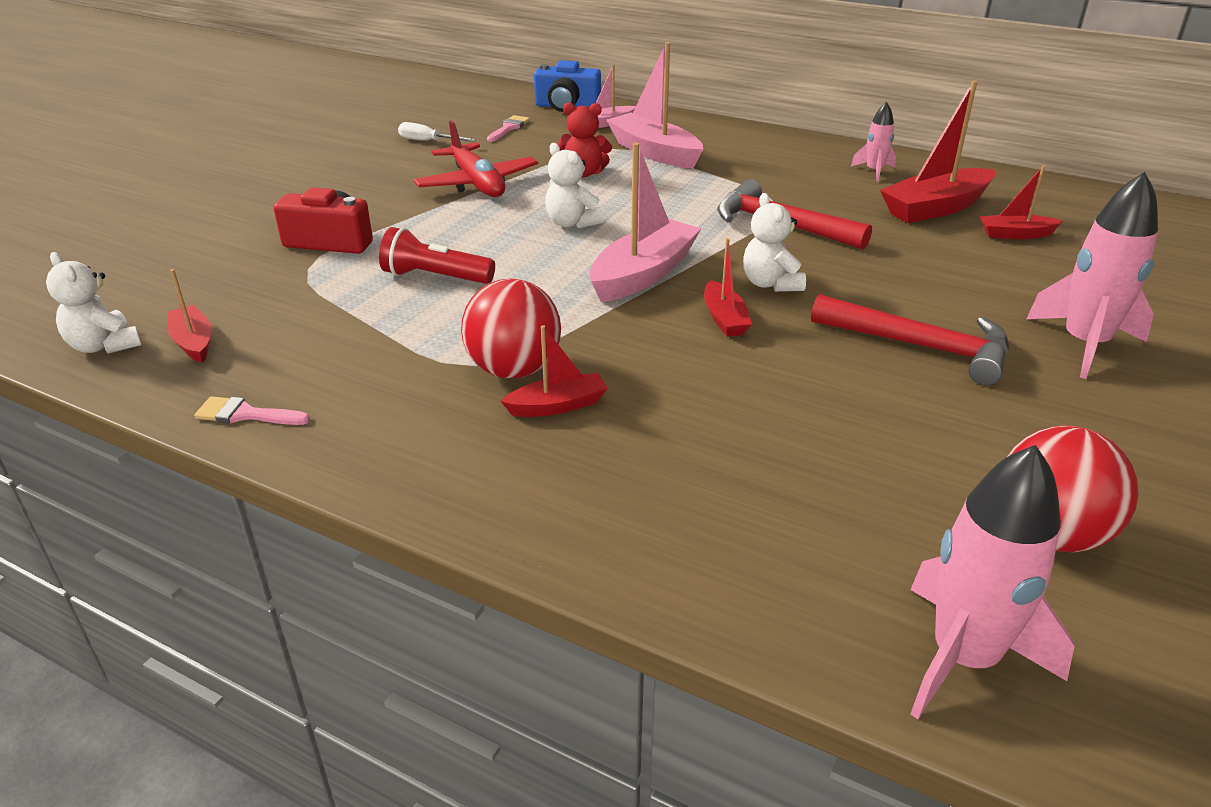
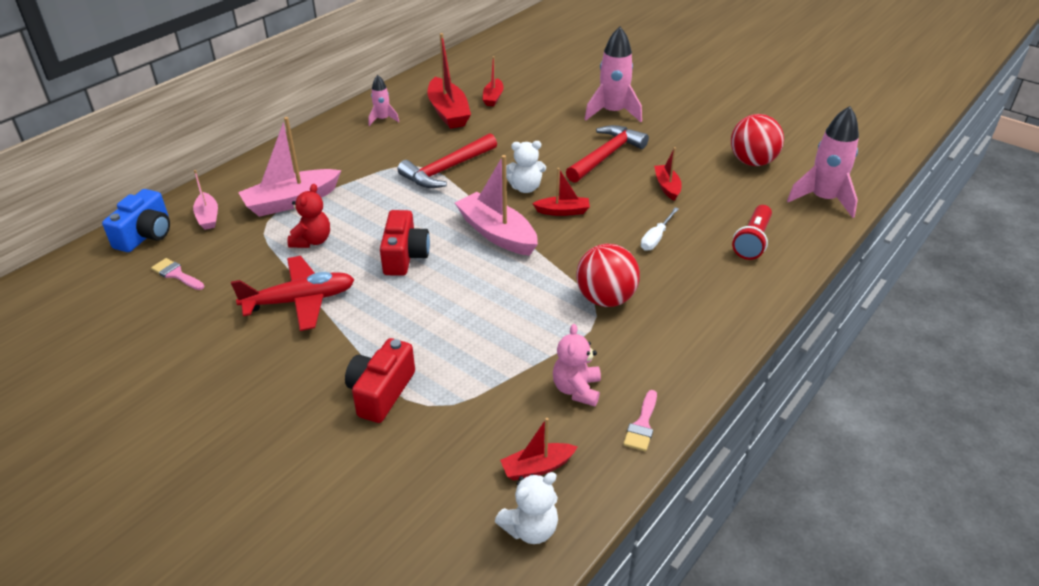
camera: 80 degrees left, 5 degrees up
red flashlight [379,227,495,284] -> red flashlight moved to [732,205,772,260]
white screwdriver [398,122,476,142] -> white screwdriver moved to [641,207,679,251]
red boat [501,325,608,417] -> red boat moved to [654,147,682,201]
white teddy bear [545,143,605,229] -> red camera [380,210,430,276]
none -> pink teddy bear [553,324,601,406]

